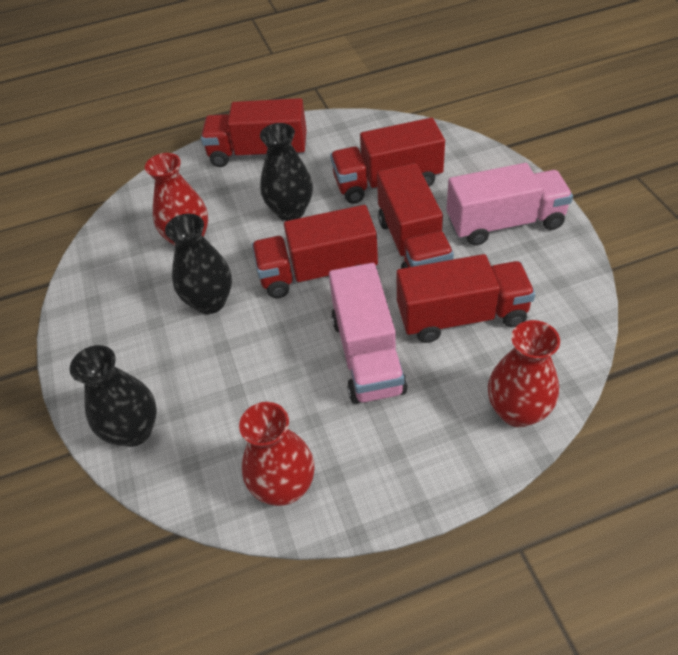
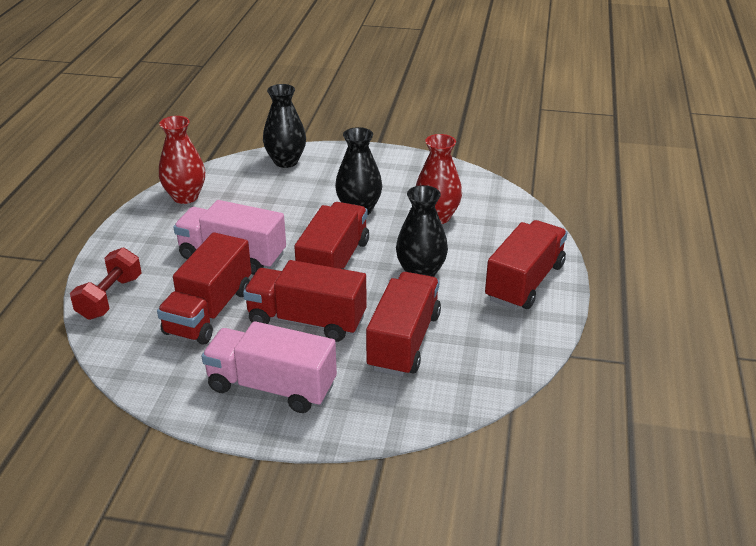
camera: 115 degrees right, 15 degrees down
pink truck [447,163,573,246] -> pink truck turned 90 degrees clockwise [202,321,337,413]
red vase [488,320,560,427] -> red dumbbell [70,248,142,320]

